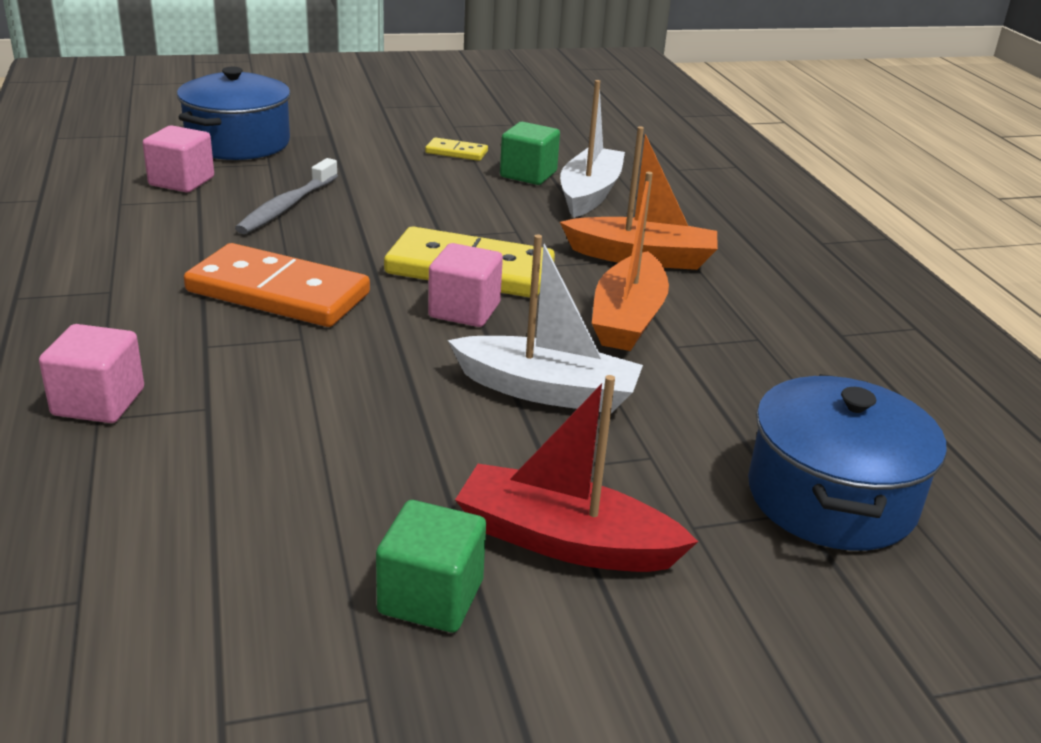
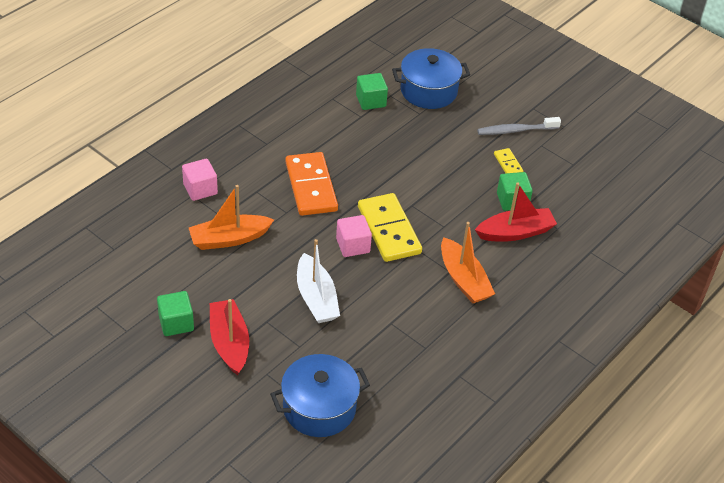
camera: 55 degrees right, 15 degrees up
pink cube [143,125,214,193] -> green cube [356,73,388,110]
grey toothbrush [235,158,338,234] -> grey toothbrush moved to [477,117,561,135]
white boat [560,80,625,218] -> red boat [475,183,557,242]
orange boat [592,172,669,351] -> orange boat moved to [189,185,274,250]

